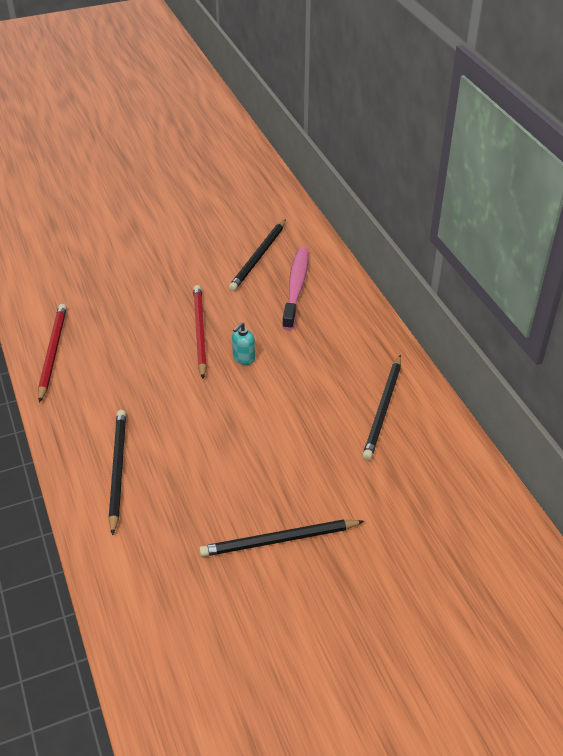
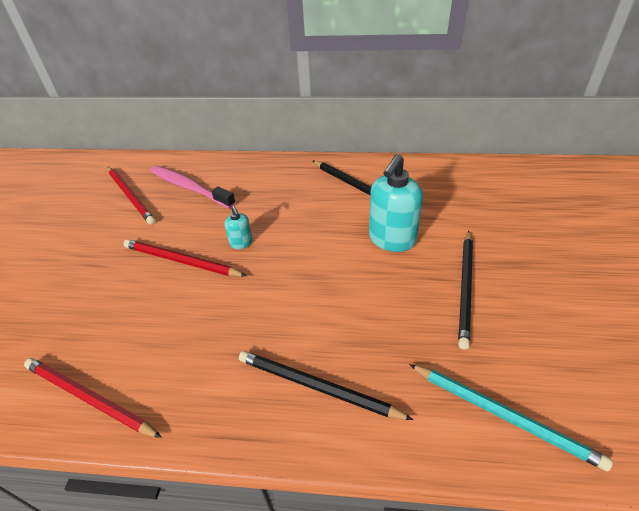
camera: 60 degrees left, 0 degrees up
black pencil [229,219,286,291] -> red pencil [108,167,156,225]
none -> turquoise soap dispenser [369,154,423,252]
none -> turquoise pencil [409,364,613,471]

